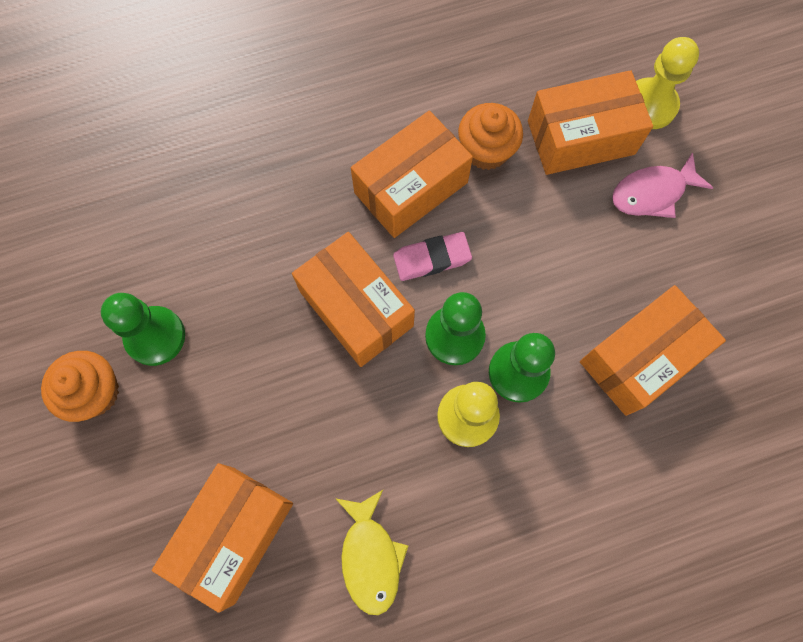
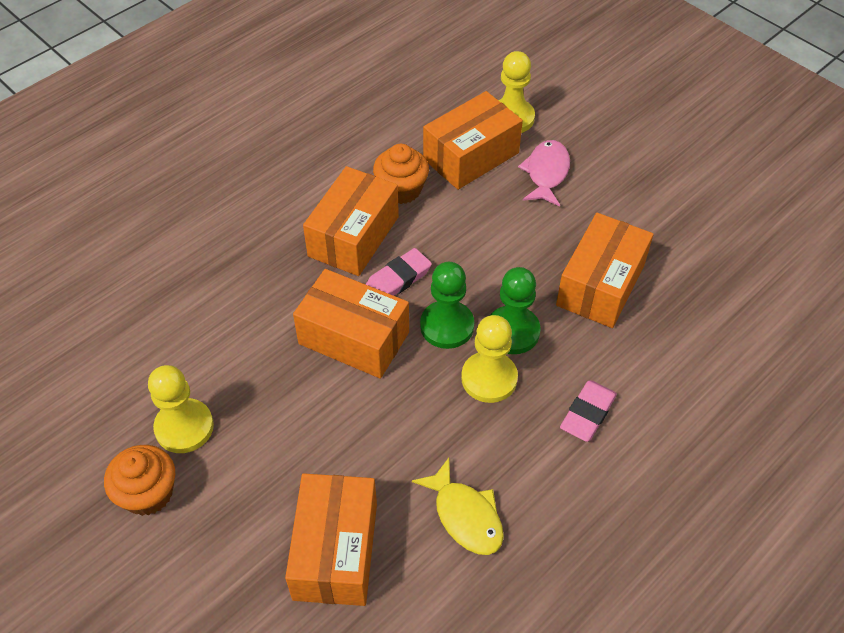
camera: 25 degrees left, 20 degrees down
green pawn [101,293,185,366] -> yellow pawn [148,365,214,453]
pink fish [612,152,713,218] -> pink fish turned 150 degrees clockwise [518,140,570,207]
none -> pink eraser [560,380,617,442]

